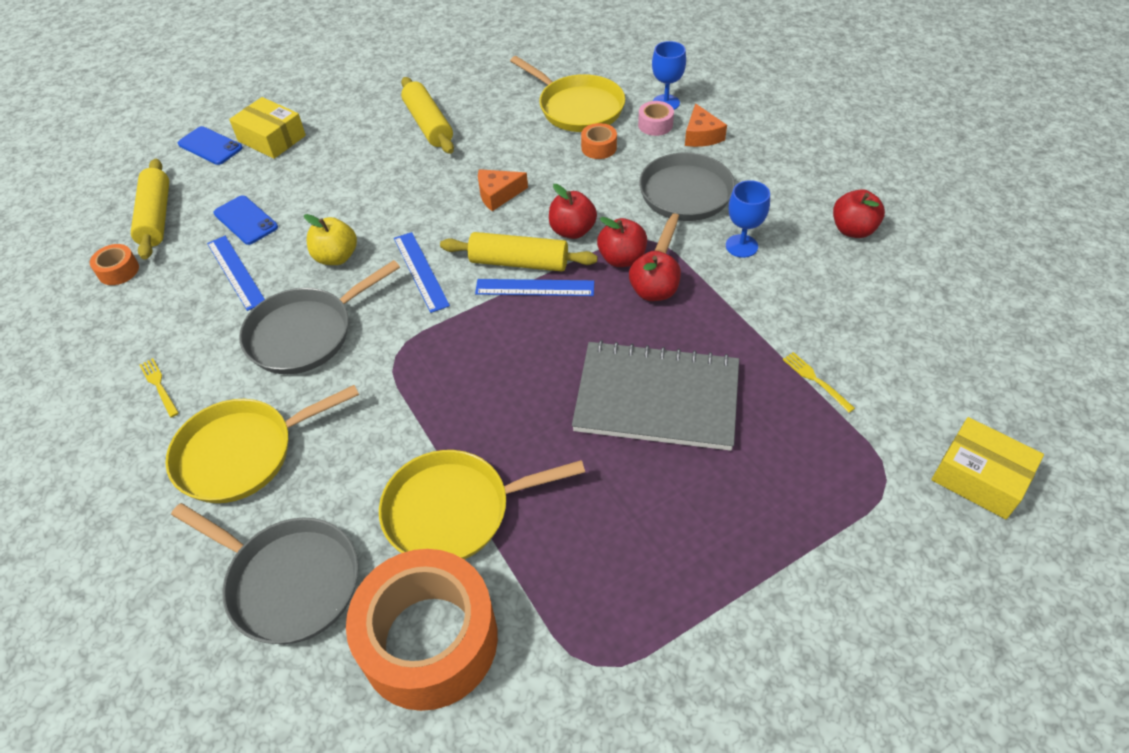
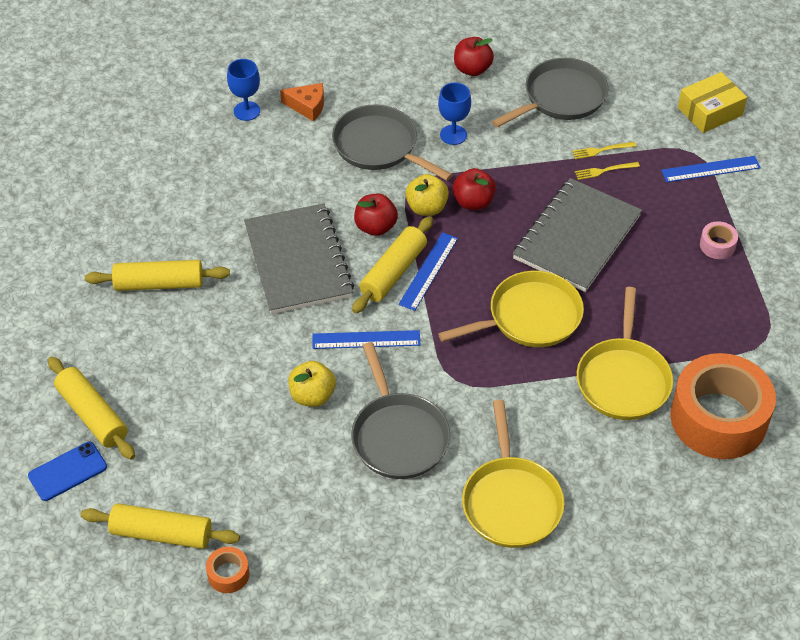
camera: 70 degrees left, 0 degrees up
yellow fork [140,358,179,418] -> yellow fork moved to [575,162,640,180]
grey pan [171,503,359,644] -> grey pan moved to [492,58,608,128]
blue ruler [207,236,265,311] -> blue ruler moved to [661,156,761,182]
blue phone [214,195,278,245] -> none
yellow box [229,97,306,159] -> yellow rolling pin [48,357,135,459]
orange cheese [478,169,528,211] -> grey notebook [244,203,354,314]
yellow pan [510,56,625,132] -> yellow pan moved to [438,271,584,347]
orange tape [581,123,617,159] -> none
red apple [597,217,647,267] -> yellow apple [405,174,449,216]
pink tape [638,101,674,136] -> pink tape moved to [700,221,738,259]

